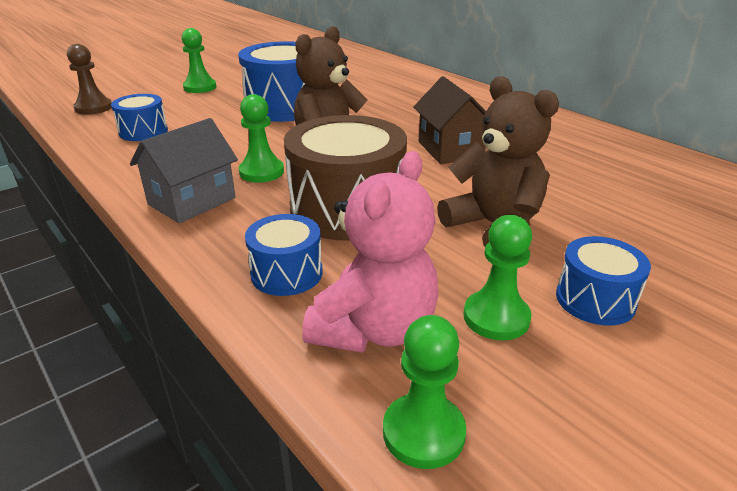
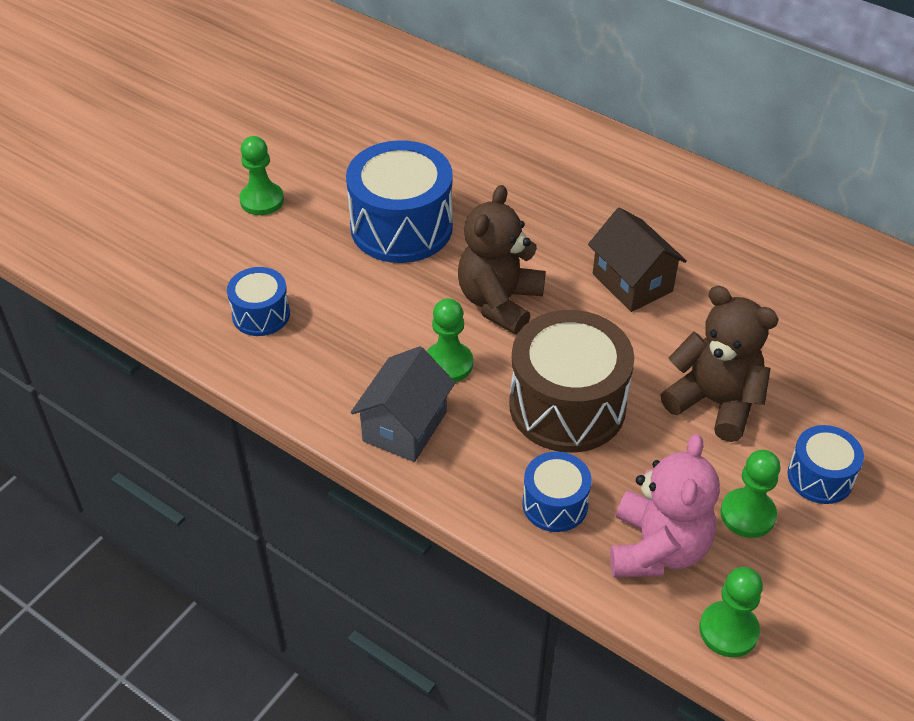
camera: 15 degrees left, 15 degrees up
brown pawn [67,44,112,115] -> none

